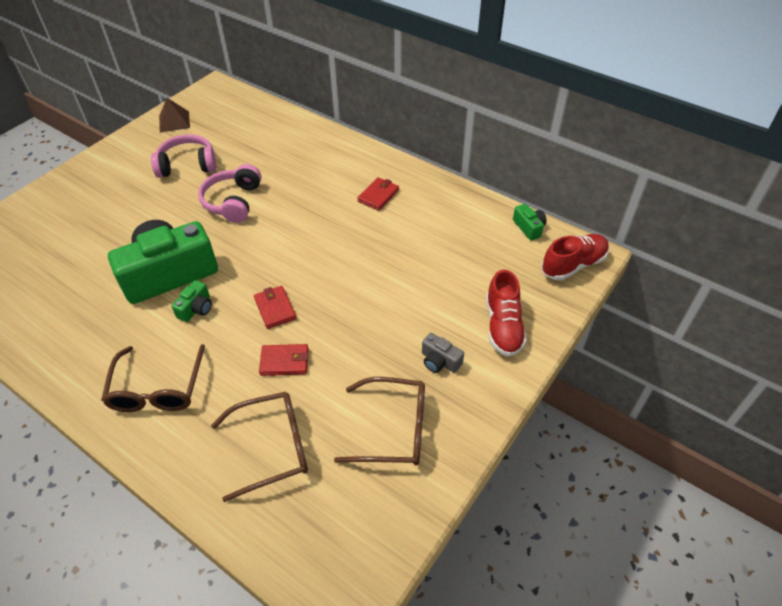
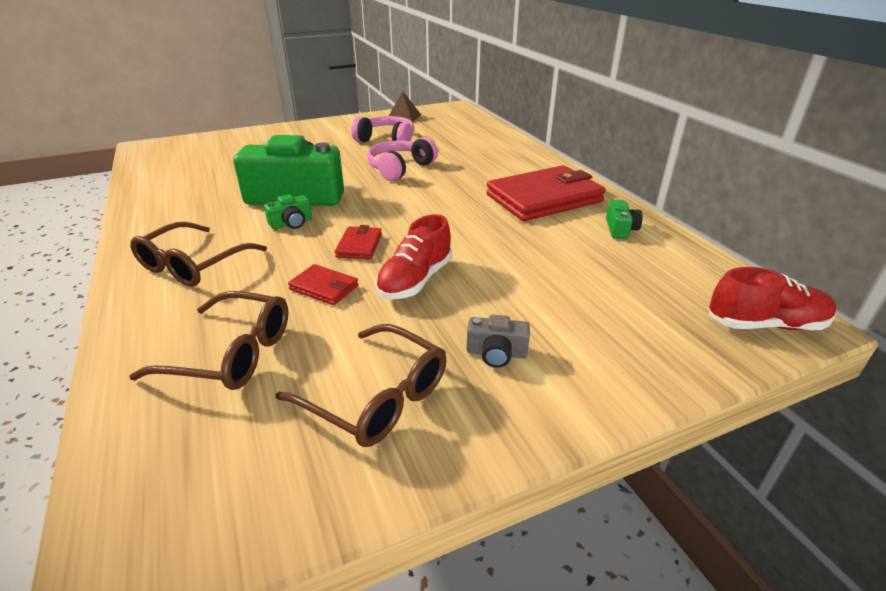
camera: 30 degrees right, 15 degrees down
red wallet [357,177,399,211] -> red wallet [486,165,606,221], size x2.22
grey camera [422,333,464,373] -> grey camera turned 60 degrees counterclockwise [467,315,530,368]
red shoe [486,270,527,357] -> red shoe moved to [375,214,452,299]
green camera [513,204,547,241] -> green camera moved to [606,200,643,239]

